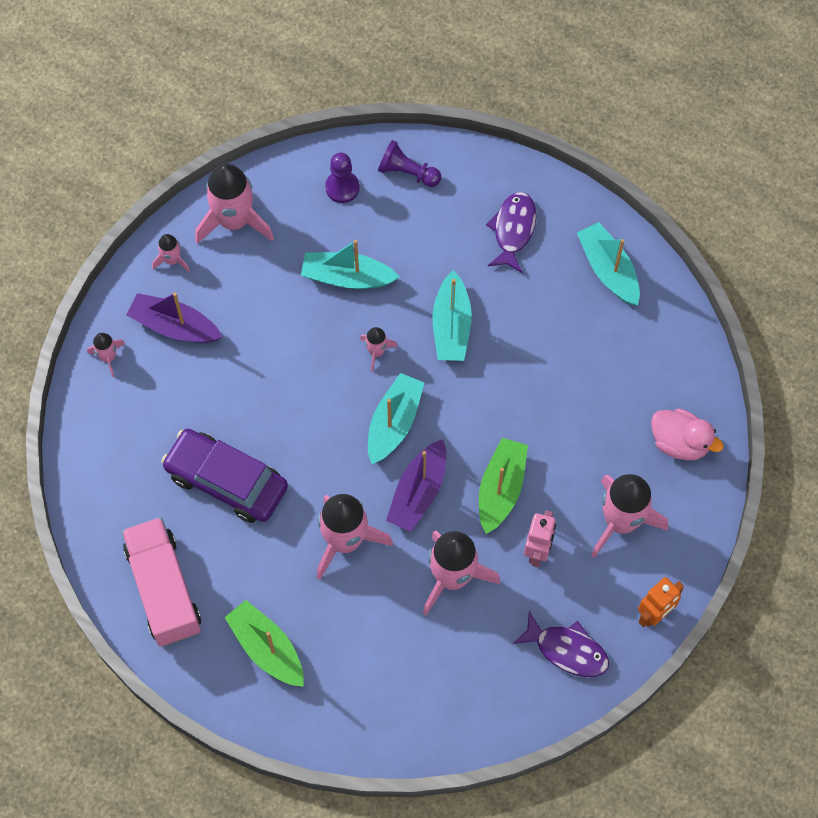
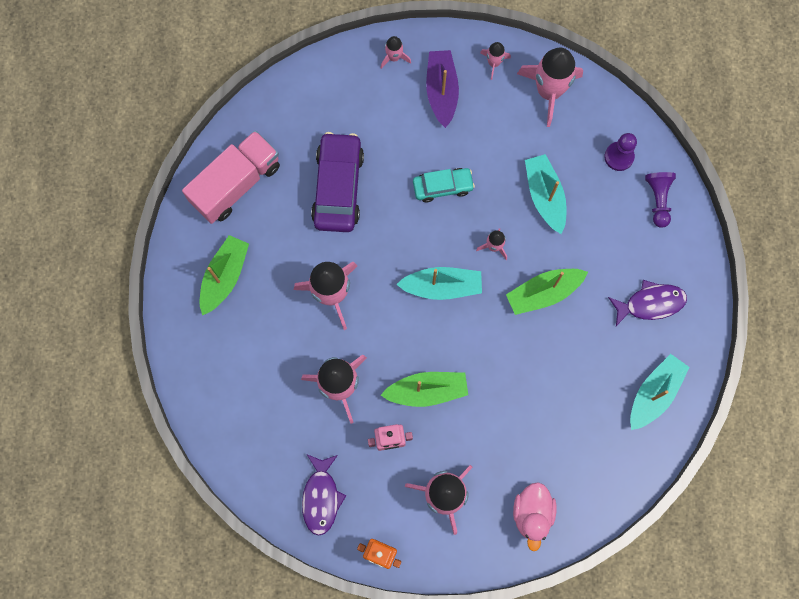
camera: 65 degrees right, 10 degrees up
purple boat [386,439,446,532] -> none
turquoise boat [433,270,472,361] -> green boat [506,269,588,315]
none -> turquoise car [413,168,475,202]

